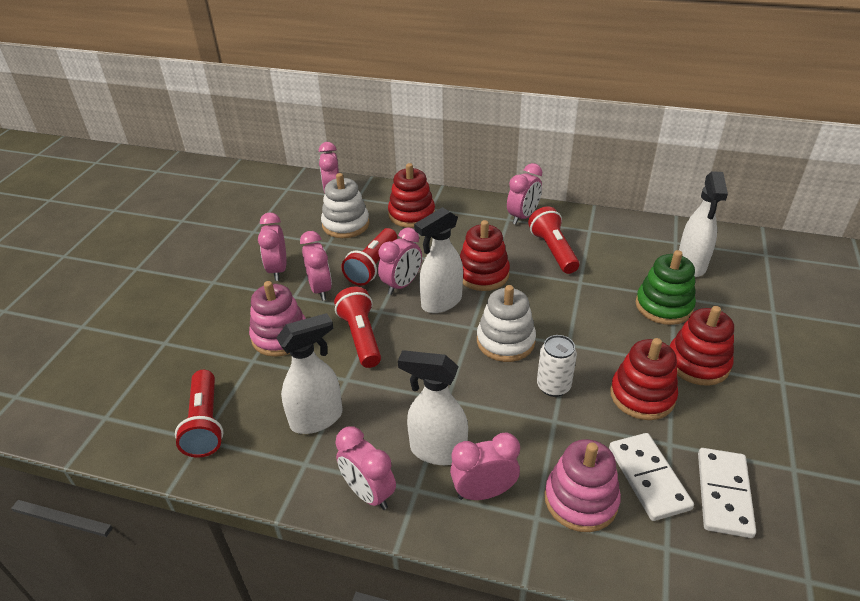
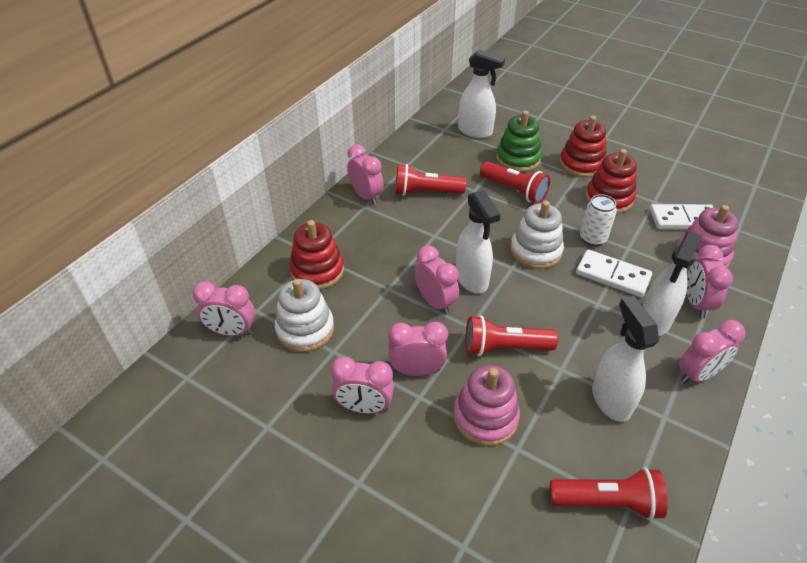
camera: 75 degrees left, 5 degrees up
red flashlight [341,228,397,286] -> red flashlight moved to [480,162,550,204]
red stacking toy [460,220,510,291] -> none
white domino [698,448,756,538] -> white domino moved to [576,249,652,297]

